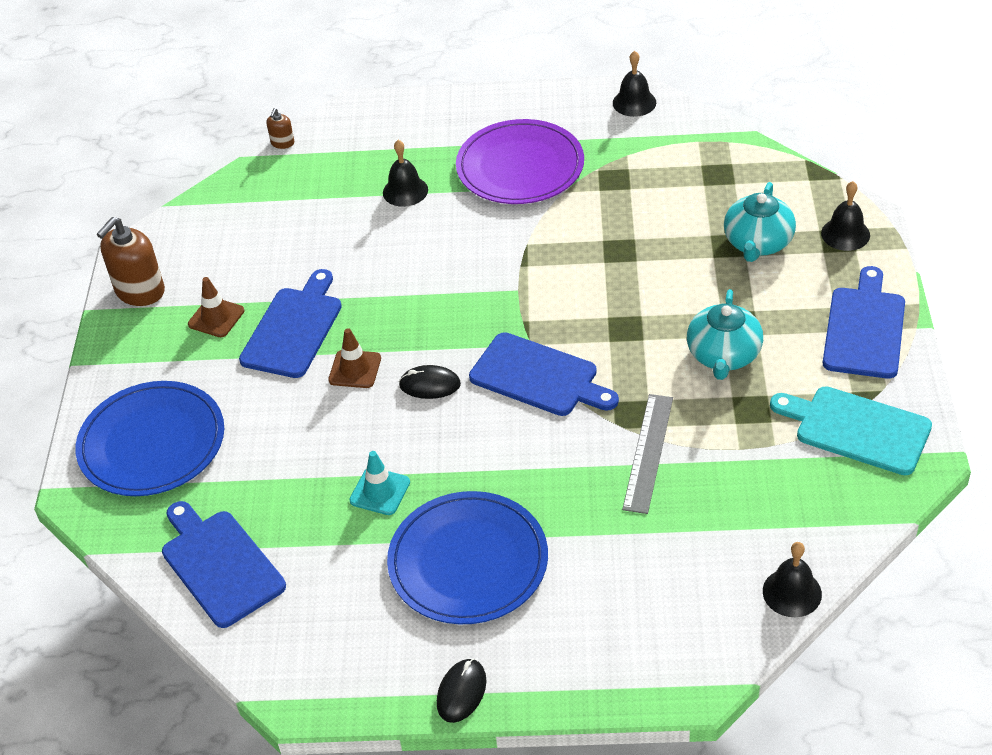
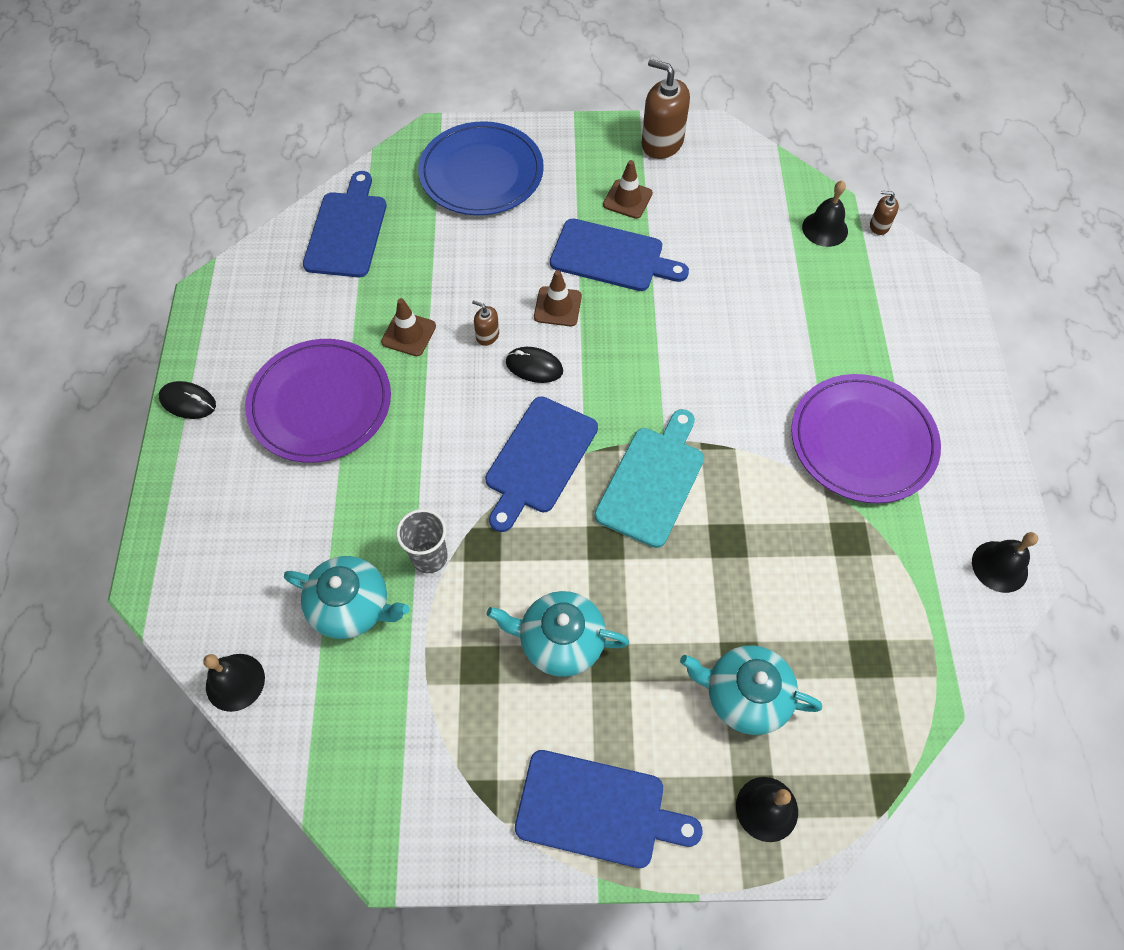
camera: 85 degrees right, 15 degrees up
blue cutting board [162,501,286,628] -> blue cutting board turned 45 degrees counterclockwise [303,171,386,277]
turquoise traffic cone [349,451,410,515] -> brown traffic cone [381,298,436,356]
black bell [383,140,428,207] -> black bell moved to [802,180,848,247]
blue plate [387,491,548,624] -> purple plate [245,339,391,463]
black mouse [399,365,461,399] -> black mouse turned 75 degrees counterclockwise [506,347,563,383]
grey ruler [622,394,673,514] -> grey cup [396,509,448,573]
turquoise cutting board [770,386,932,475] -> turquoise cutting board moved to [594,409,704,548]
none -> turquoise teapot [284,556,409,639]
none -> brown soap dispenser [472,300,499,346]

